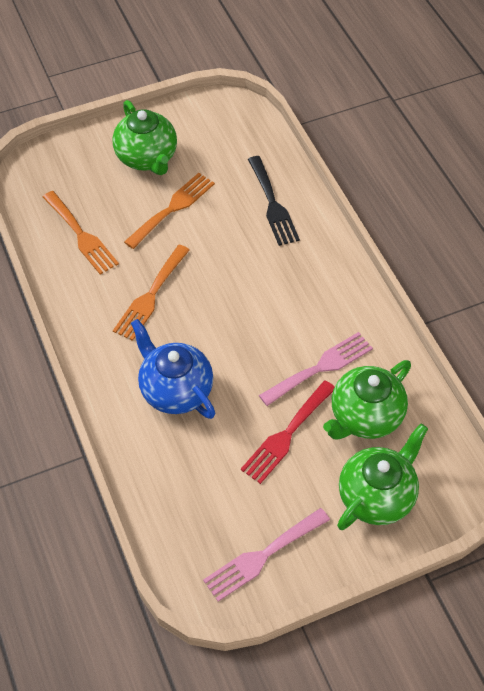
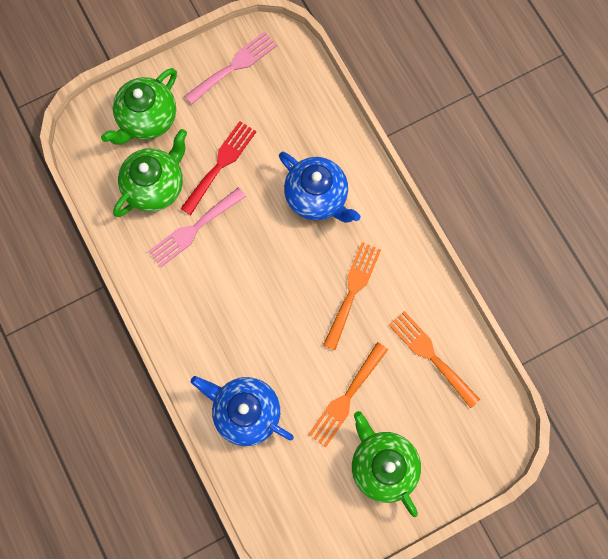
camera: 175 degrees right, 20 degrees up
black fork [248,156,300,246] -> blue teapot [191,376,294,446]

